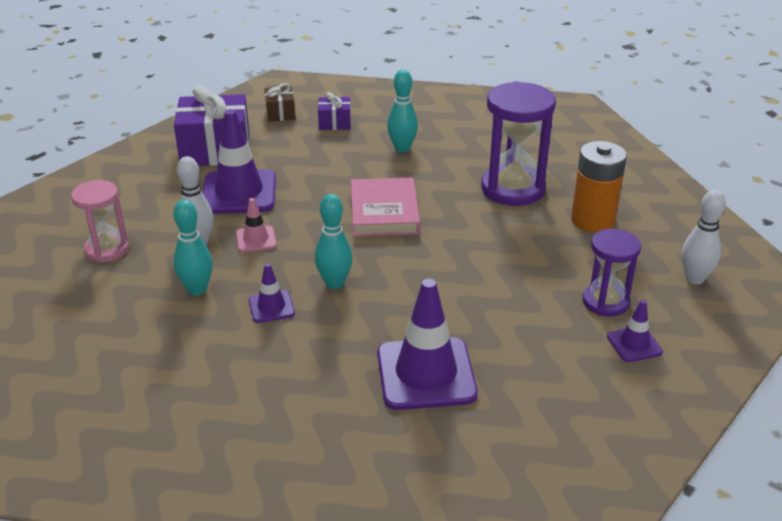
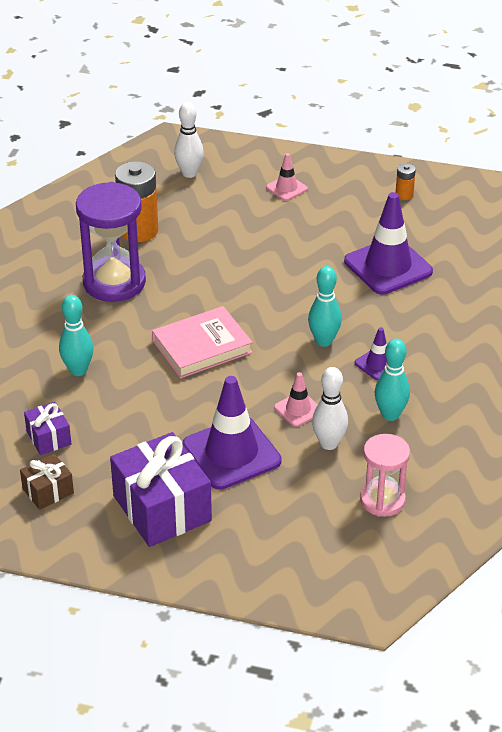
camera: 115 degrees left, 5 degrees up
purple hourglass [583,229,641,317] -> none
purple traffic cone [607,300,663,362] -> pink traffic cone [266,153,308,201]
none -> orange battery [396,163,416,200]

